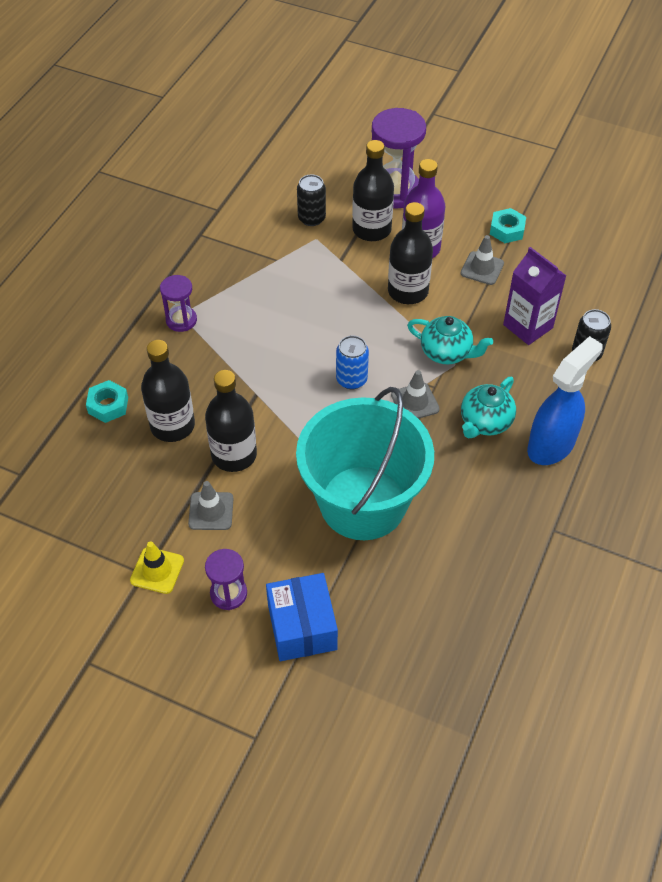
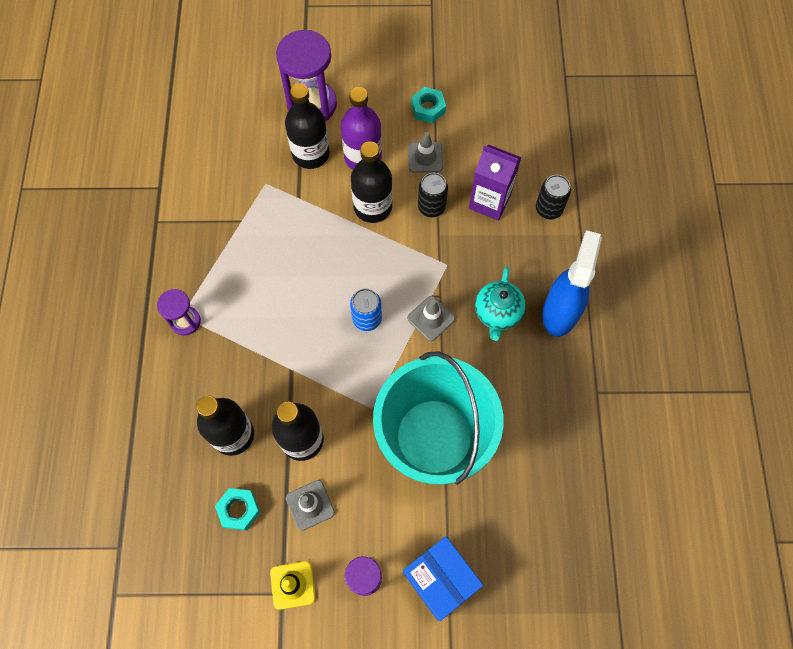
camera: 25 degrees left, 15 degrees up
turquoise nut [86,380,128,423] -> turquoise nut moved to [215,488,260,531]
black can [297,175,326,226] -> black can moved to [418,173,448,217]
turquoise teapot [407,316,493,364] -> none

